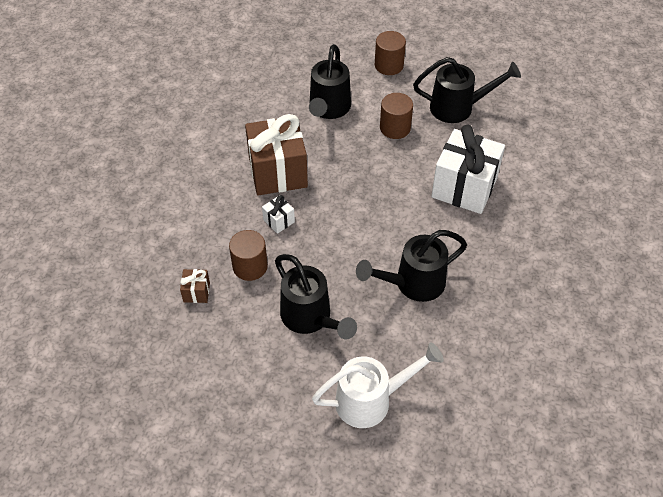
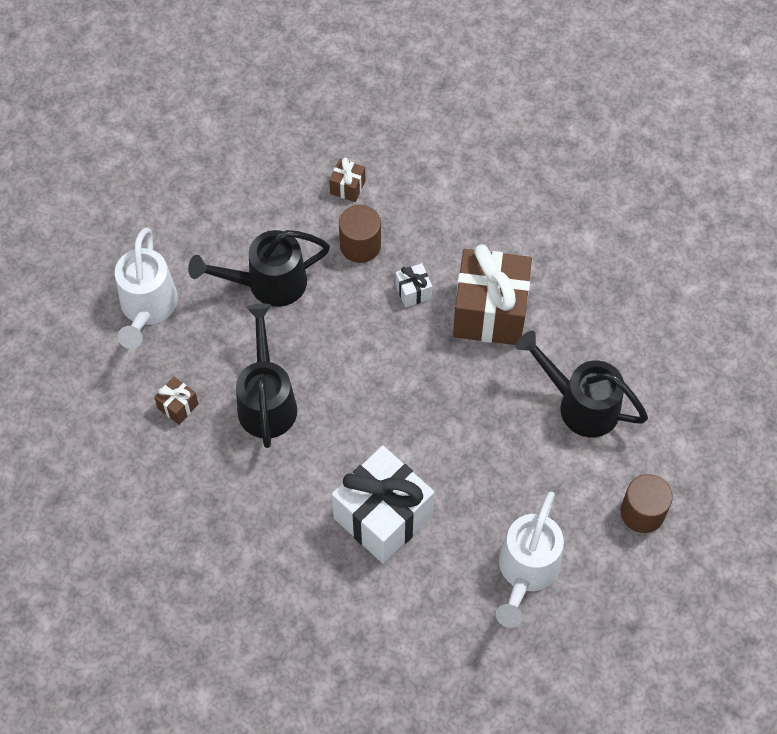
camera: 110 degrees right, 10 degrees up
brown cylinder [380,93,413,139] -> none
black watering can [413,57,521,123] -> white watering can [496,491,564,628]
none -> brown gift [154,377,198,425]

